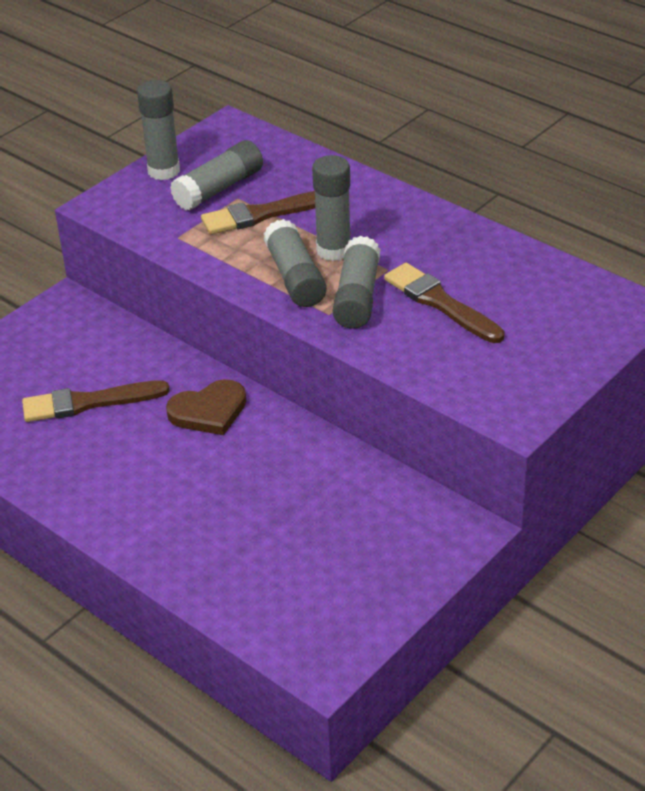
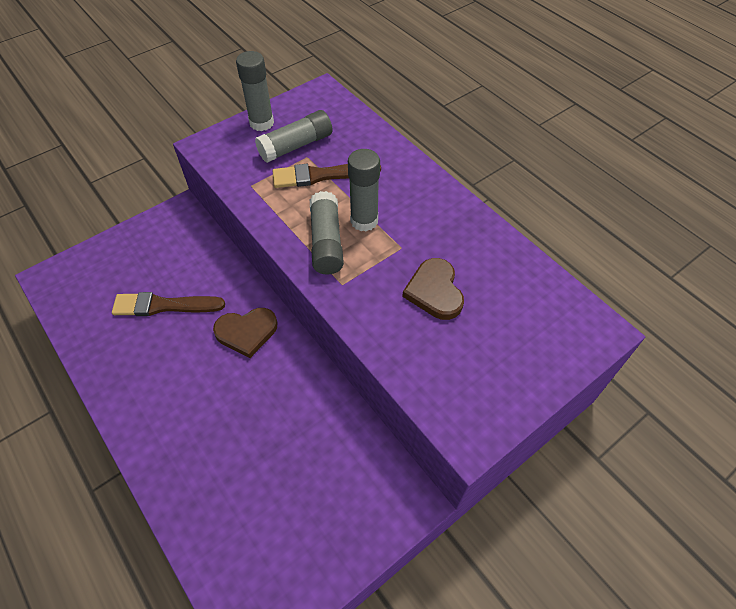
camera: 10 degrees right, 15 degrees up
grey glue stick [333,236,380,329] -> none
brown brush [384,263,504,343] -> brown heart [402,258,464,320]

